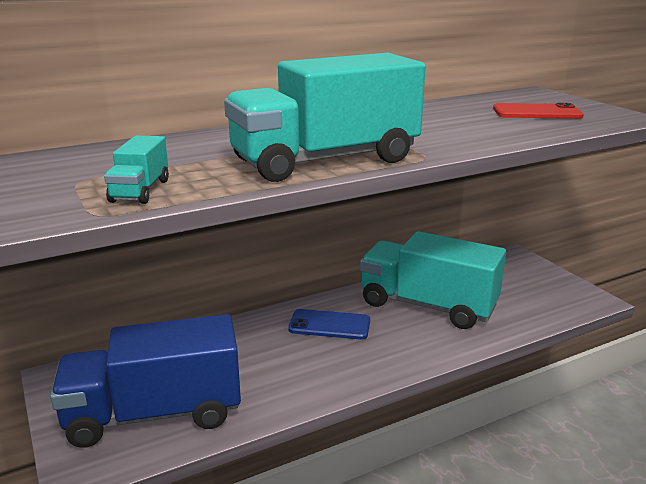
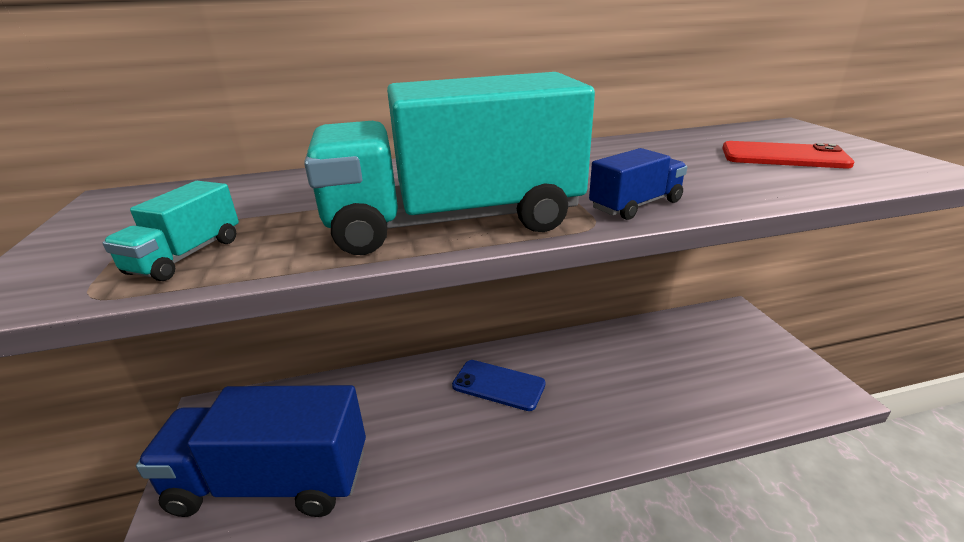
camera: 15 degrees right, 5 degrees up
turquoise truck [360,231,506,329] -> none
none -> blue truck [589,148,687,220]

